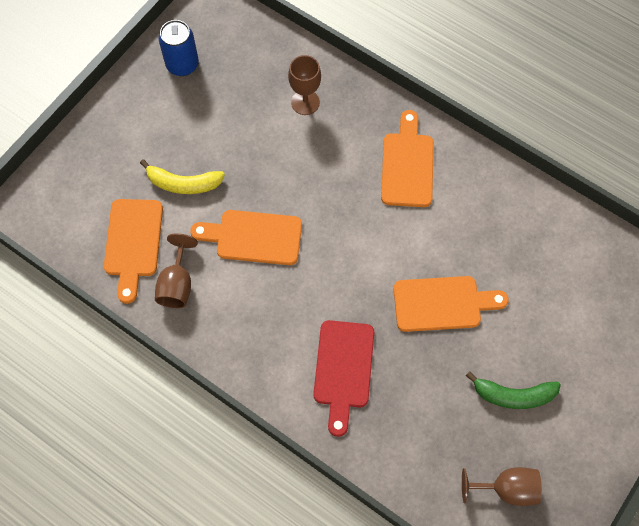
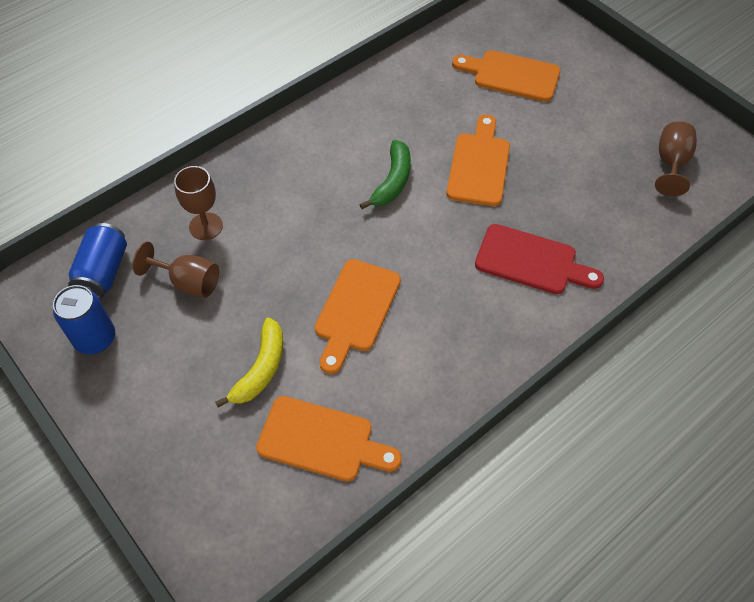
camera: 75 degrees left, 10 degrees down
brown goblet [155,233,198,308] -> brown goblet moved to [133,242,219,298]
orange cutting board [381,110,434,207] -> orange cutting board moved to [452,50,561,102]
green banana [466,371,561,409] -> green banana moved to [359,140,411,209]
none -> blue can [68,223,127,299]

